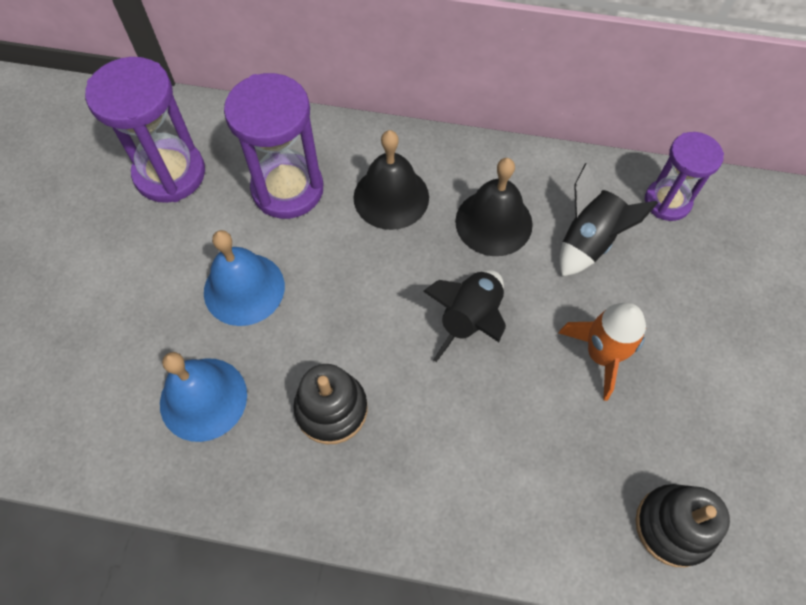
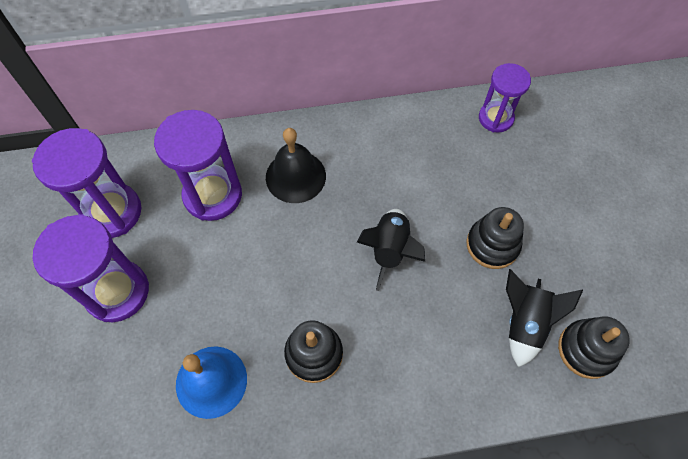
camera: 20 degrees left, 0 degrees up
blue bell [204,230,285,326] -> none
black bell [455,158,533,256] -> none
black rocket [559,163,658,277] -> black rocket moved to [506,269,583,367]
orange rocket [559,303,646,401] -> black stacking toy [466,207,524,269]
none -> purple hourglass [33,215,149,322]

